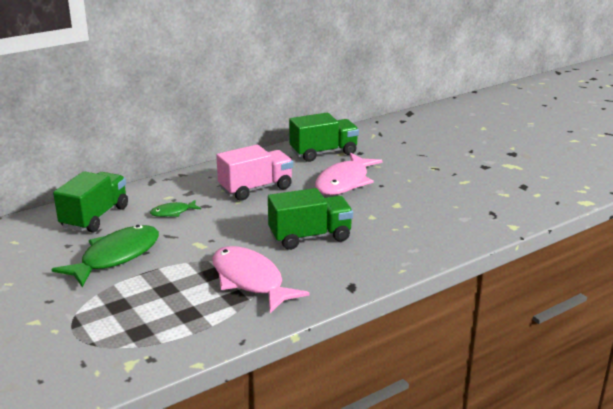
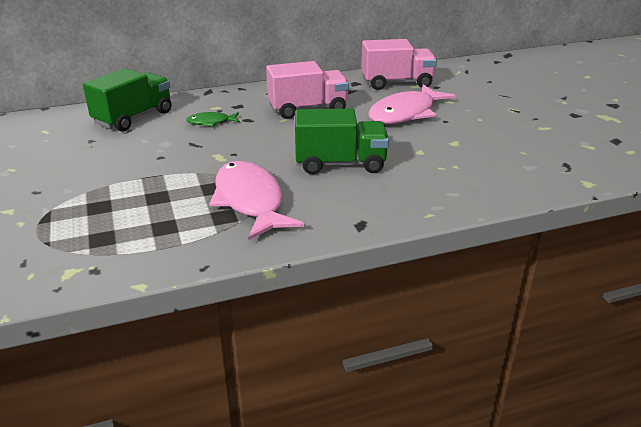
camera: 15 degrees right, 5 degrees up
green fish [51,225,159,287] -> none
green truck [289,113,359,162] -> pink truck [361,39,437,90]

